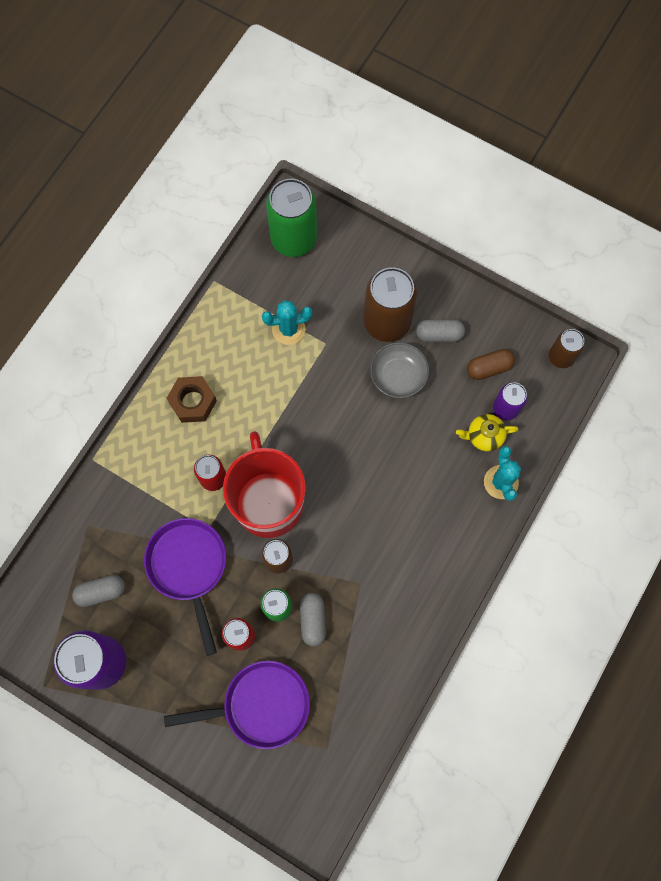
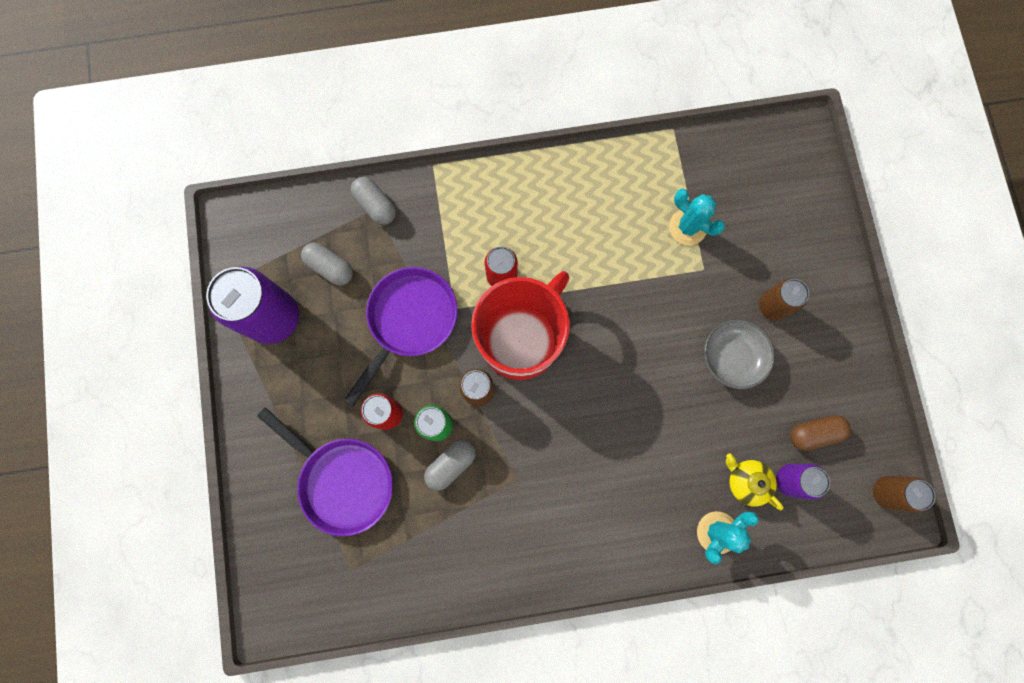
camera: 50 degrees right, 5 degrees up
brown nut [167,376,217,423] -> none
green can [266,179,317,257] -> none
brown can [363,267,417,342] -> brown can [759,278,809,320], size x0.56
grey capsule [416,319,465,342] -> grey capsule moved to [351,177,396,225]
brown capsule [467,349,515,380] -> brown capsule turned 45 degrees counterclockwise [790,415,851,451]

